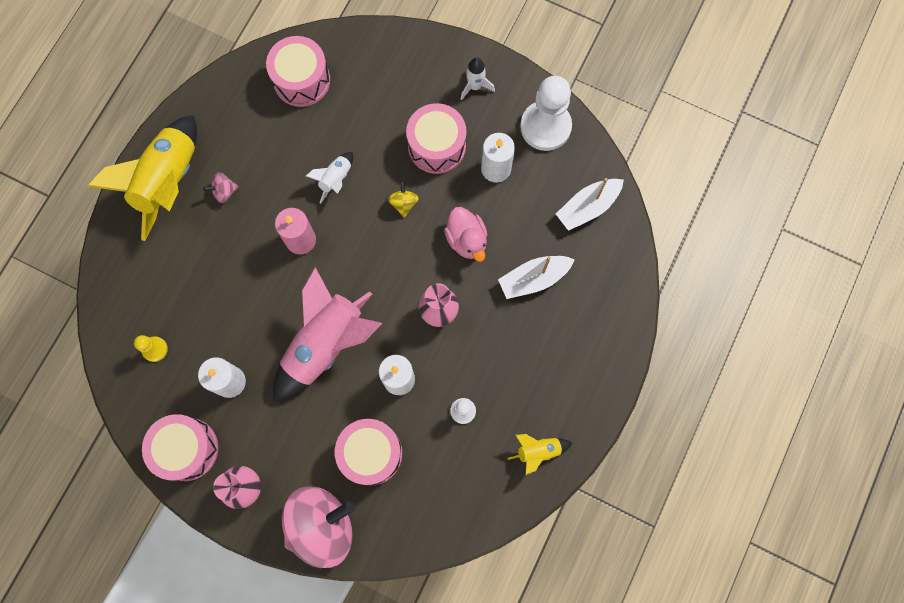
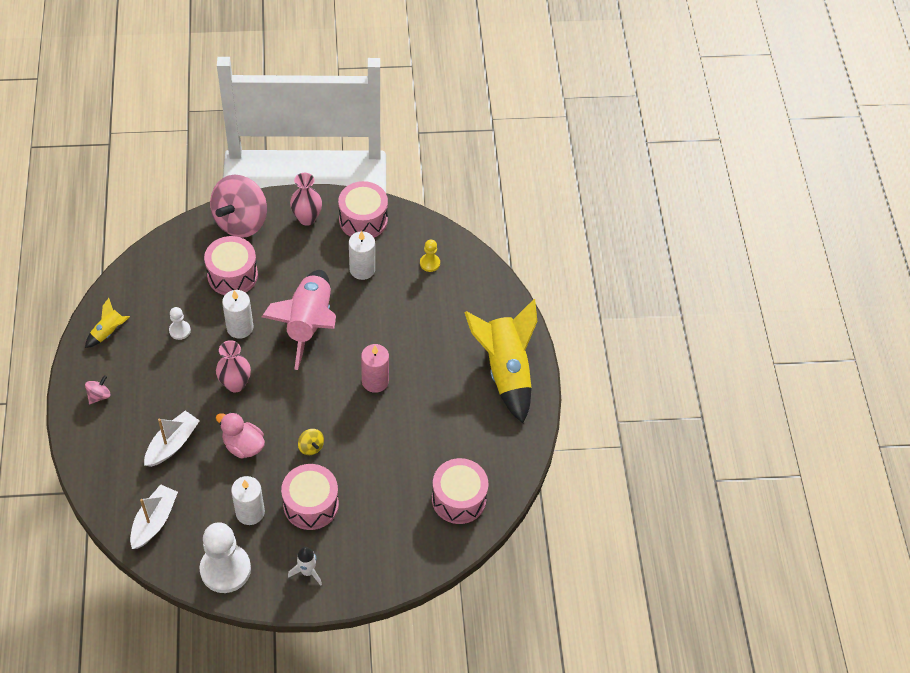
camera: 145 degrees right, 20 degrees down
pink spinning top [203,172,239,203] -> pink spinning top moved to [85,375,111,405]
white rocket [306,152,353,203] -> none

